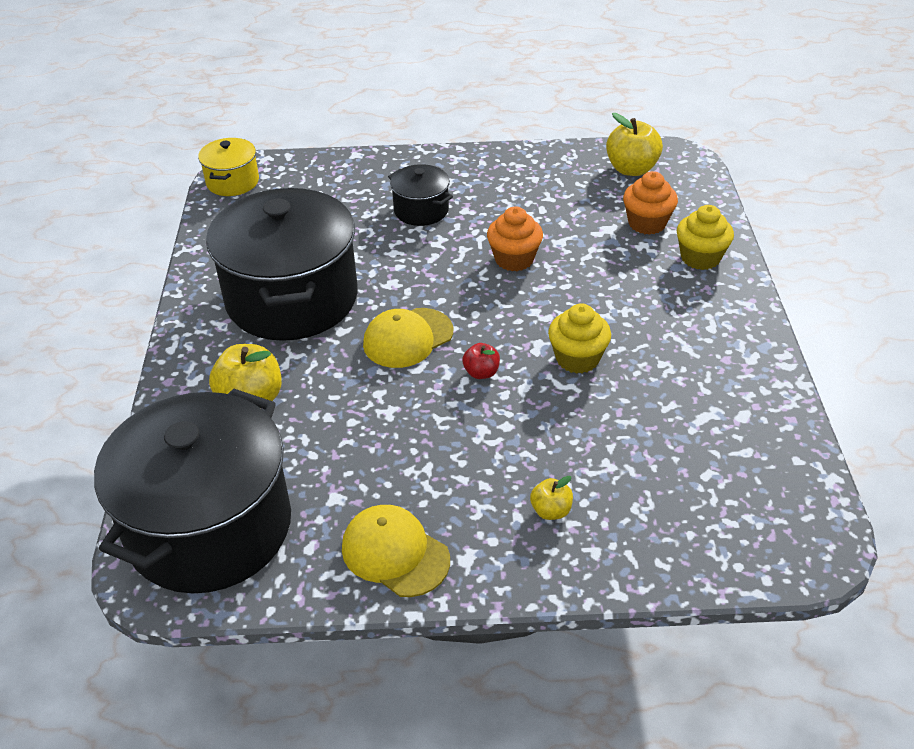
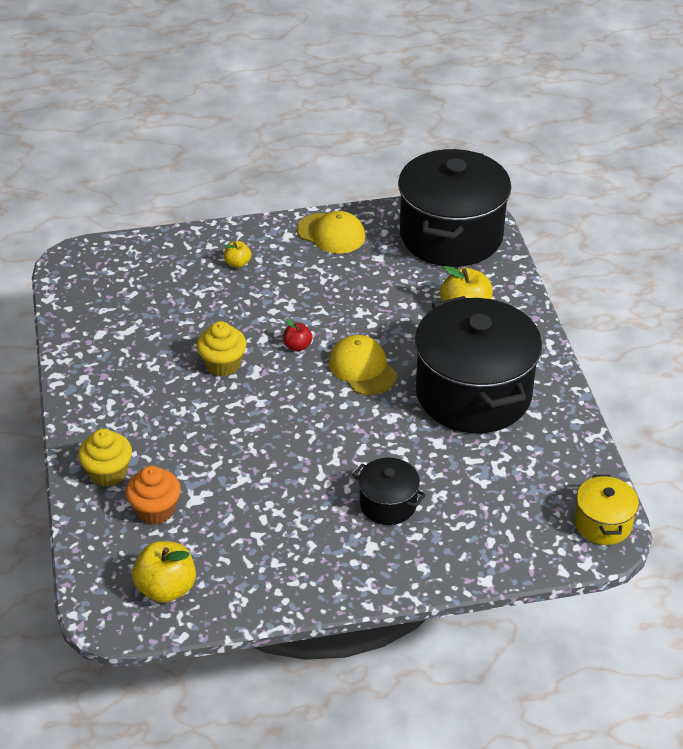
camera: 170 degrees right, 0 degrees up
yellow cap [363,308,453,368] -> yellow cap turned 75 degrees counterclockwise [329,335,397,395]
orange cupcake [487,206,543,271] -> none

